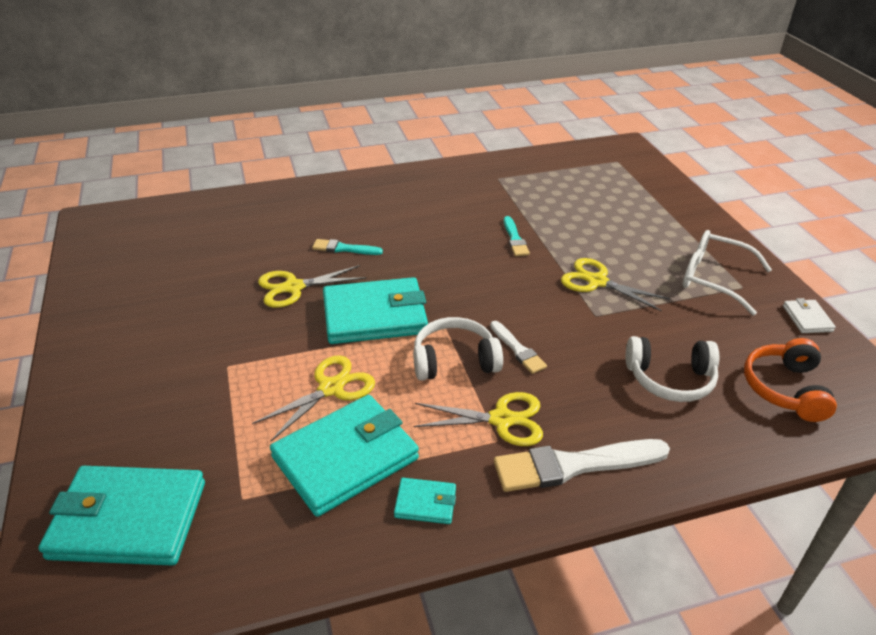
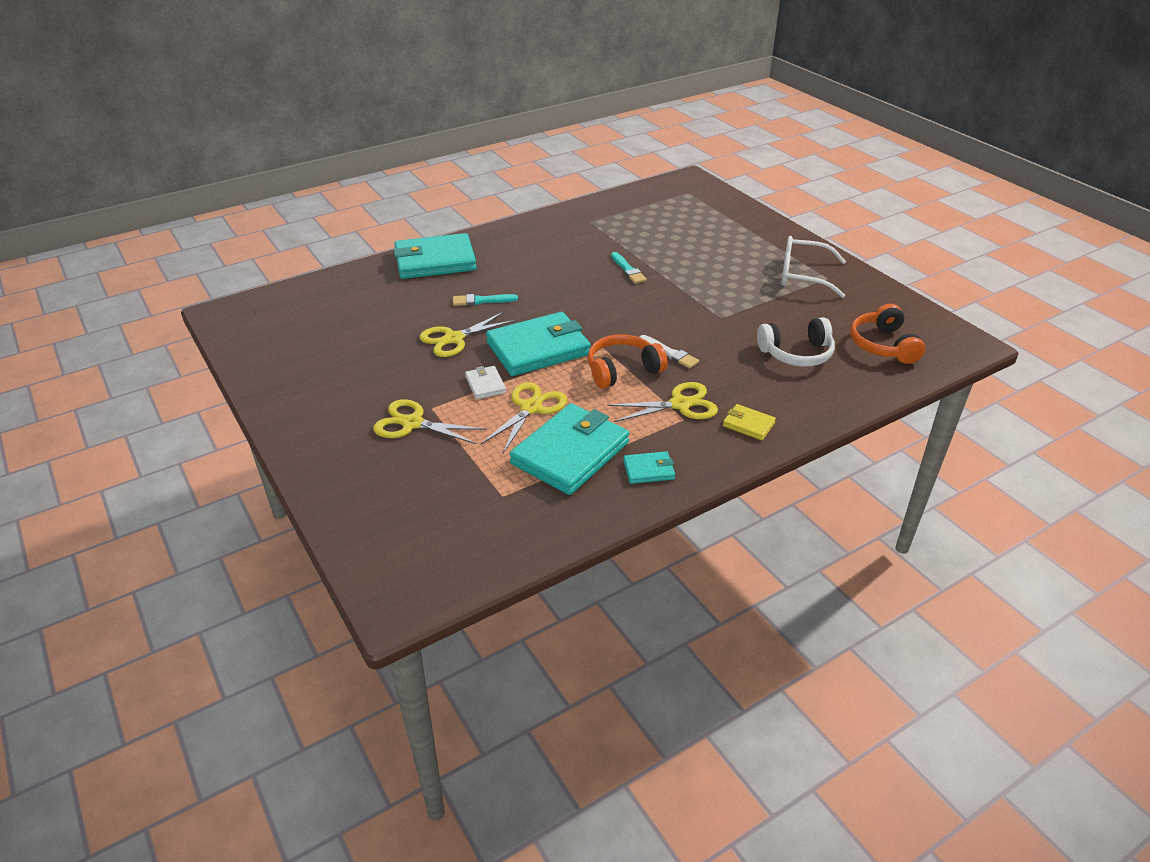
camera: 15 degrees left, 0 degrees up
turquoise wallet [38,466,205,566] -> turquoise wallet moved to [393,233,476,279]
white headphones [413,317,503,381] -> orange headphones [588,334,667,389]
white brush [494,439,670,492] -> yellow wallet [723,404,776,440]
yellow scissors [561,258,670,312] -> yellow scissors moved to [373,399,487,444]
white wallet [783,298,836,333] -> white wallet moved to [465,366,506,400]

